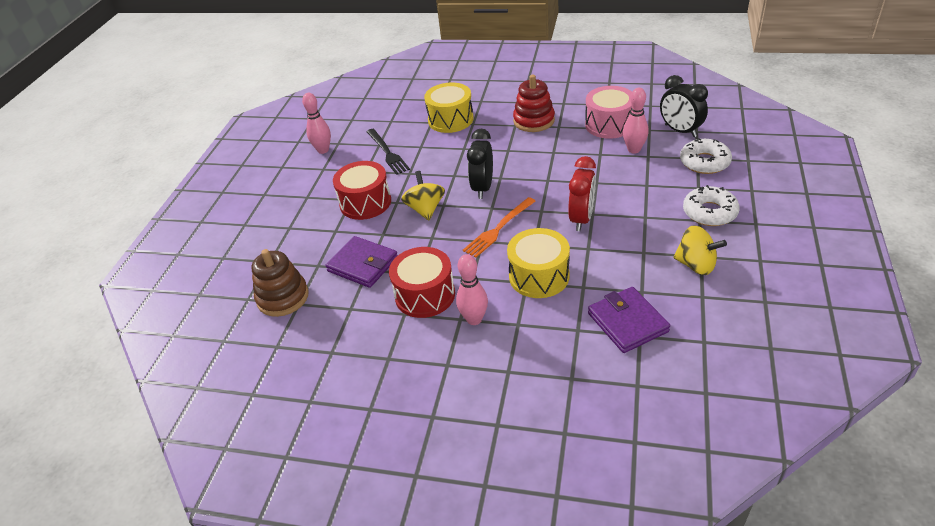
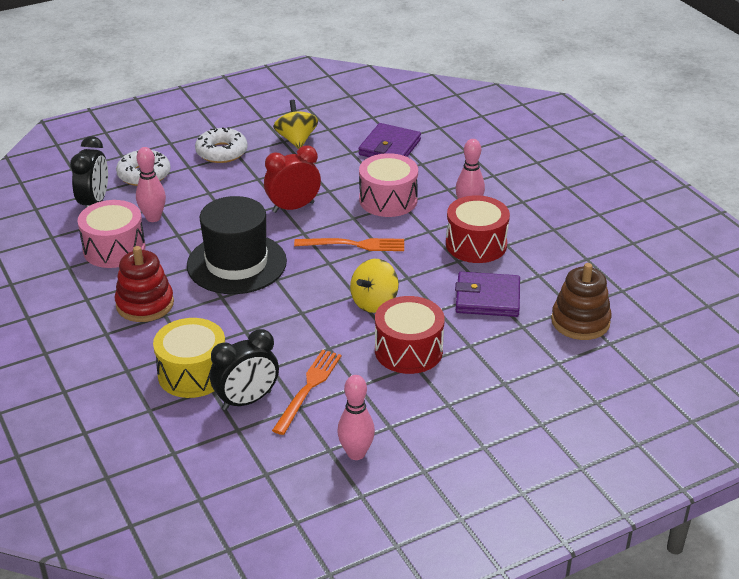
camera: 135 degrees left, 5 degrees down
purple wallet [326,236,398,288] -> purple wallet turned 75 degrees counterclockwise [455,272,520,317]
black fork [367,129,410,175] -> orange fork [272,350,342,435]
black clock [467,129,493,199] -> black clock moved to [210,329,279,410]
yellow drum [507,228,570,298] -> pink drum [359,153,418,217]
none -> black hat [187,196,287,294]

